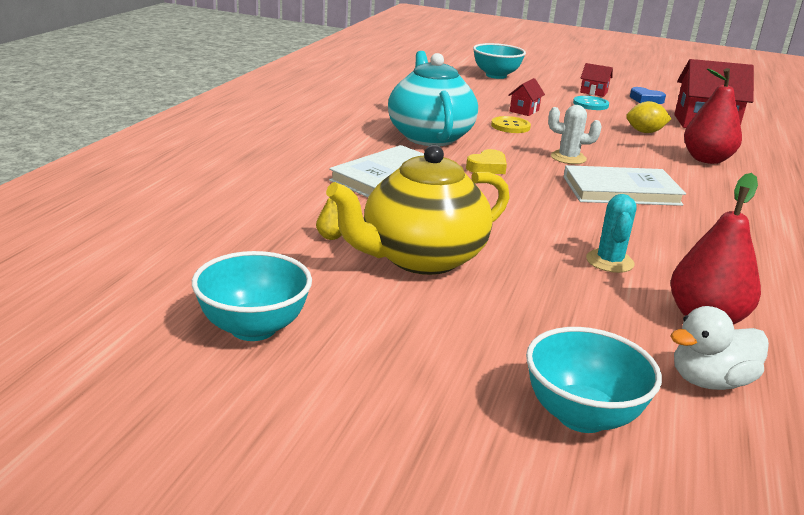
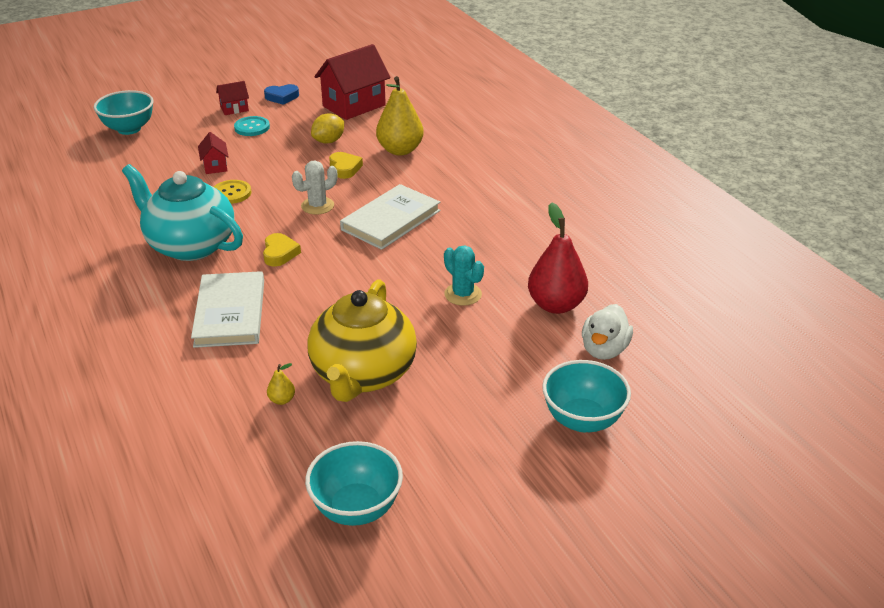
camera: 45 degrees left, 10 degrees up
red pear [684,68,742,164] -> yellow pear [376,76,424,155]
none -> yellow heart [329,152,363,179]

